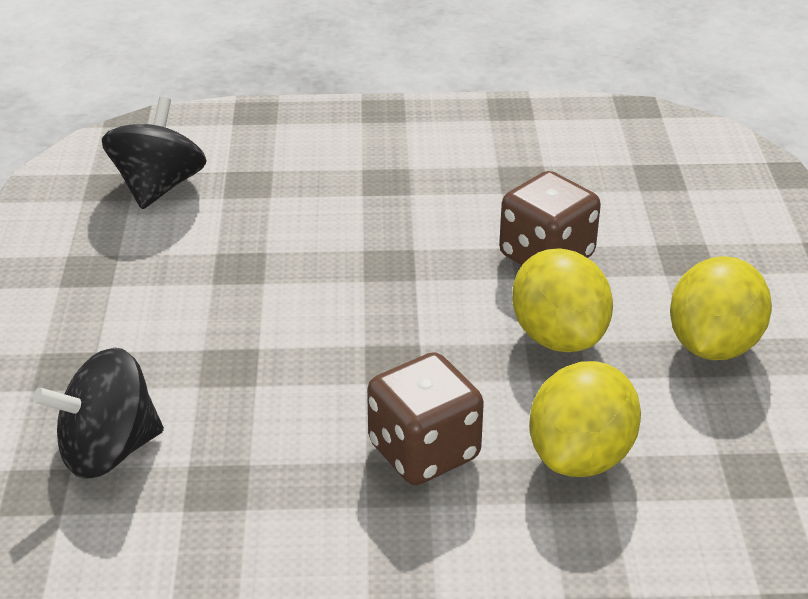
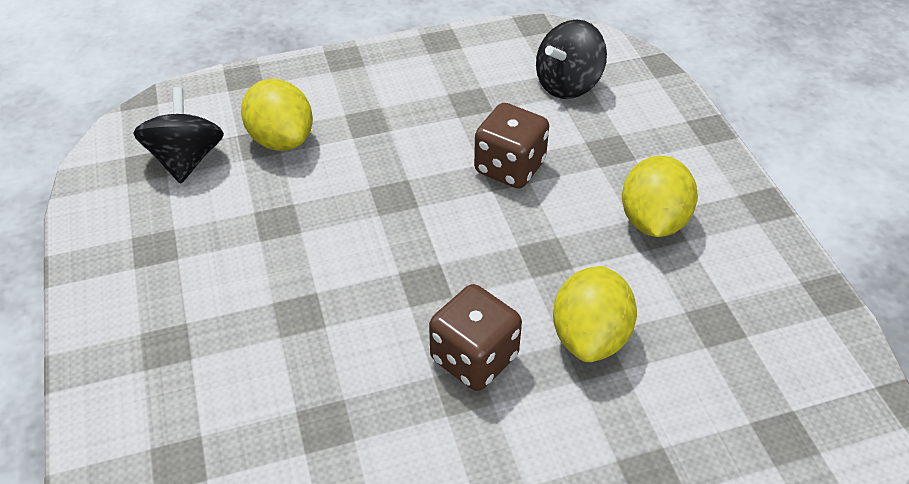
camera: 15 degrees left, 10 degrees up
black spinning top [33,348,164,479] -> black spinning top moved to [536,20,607,99]
yellow lemon [512,248,613,352] -> yellow lemon moved to [241,79,313,151]

